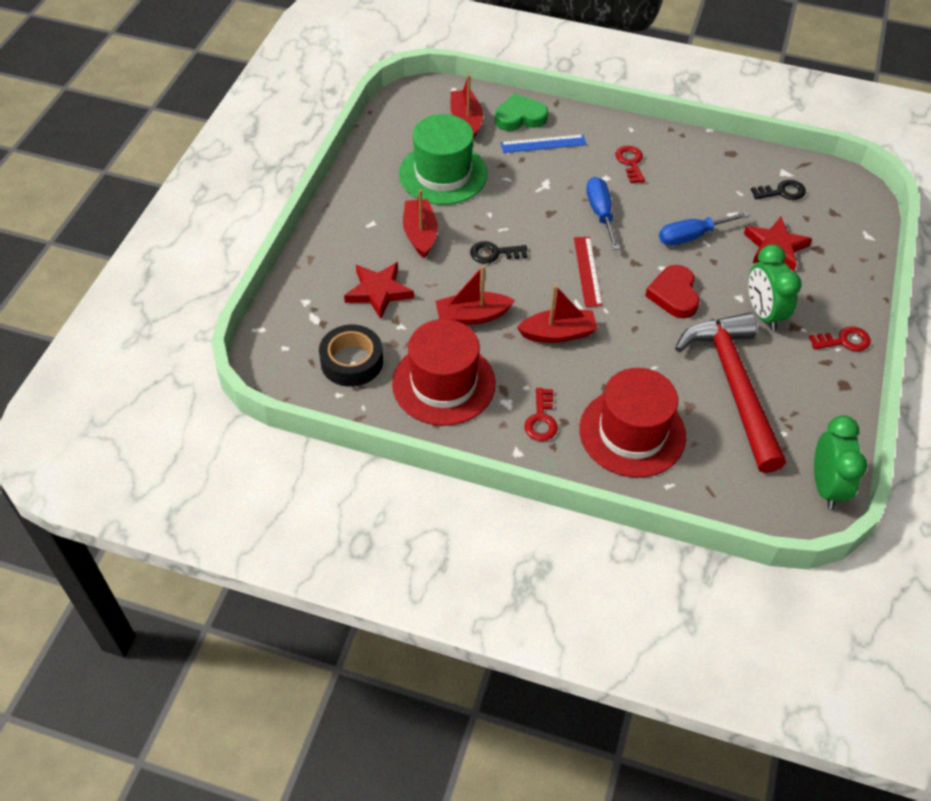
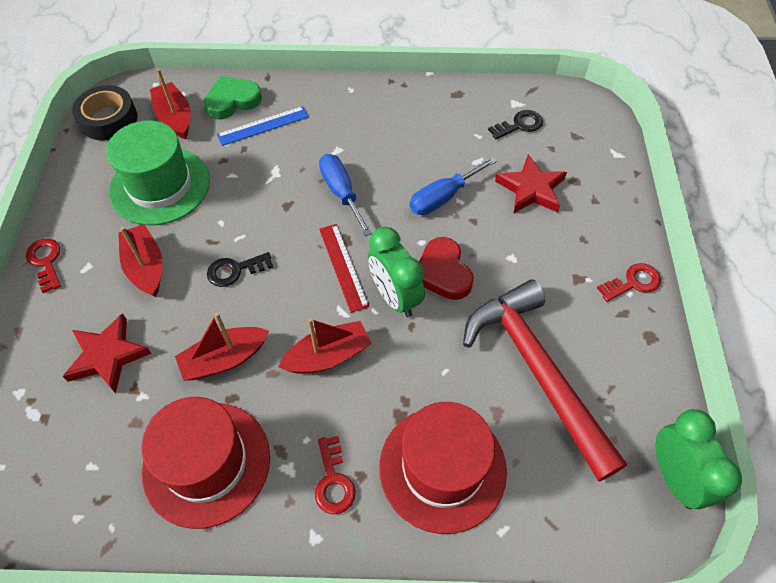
camera: 15 degrees left, 5 degrees up
black tape [319,325,383,387] -> black tape moved to [72,85,138,141]
red key [615,146,645,183] -> red key moved to [26,239,61,293]
green clock [748,244,801,331] -> green clock moved to [368,227,425,317]

